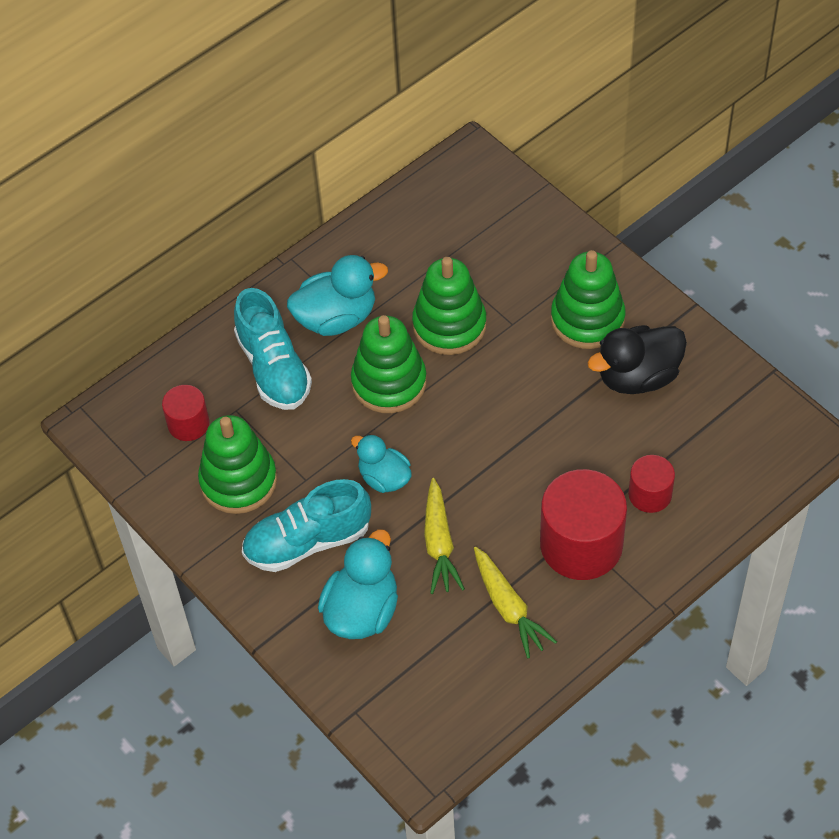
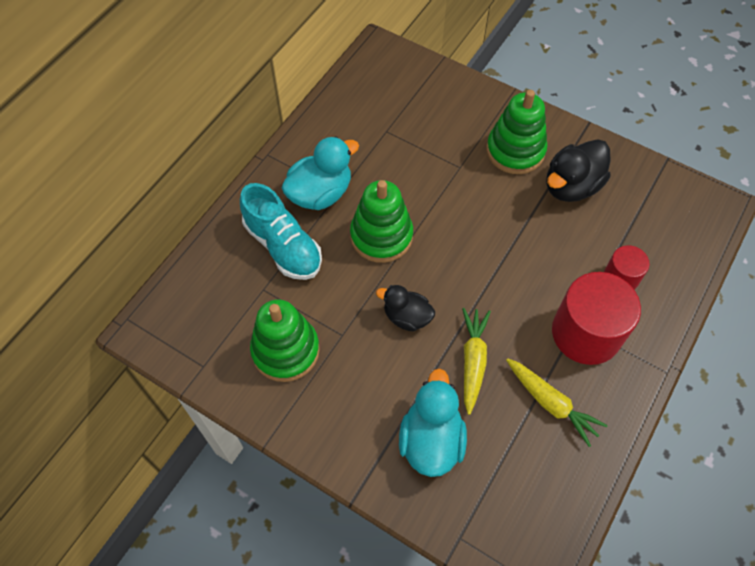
camera: 20 degrees left, 5 degrees up
red cylinder [162,385,209,441] -> none
turquoise shoe [242,479,371,572] -> none
turquoise duck [351,434,412,493] -> black duck [376,285,435,332]
green stacking toy [412,257,487,355] -> none
yellow carrot [424,478,465,594] -> yellow carrot turned 150 degrees counterclockwise [462,308,491,415]

